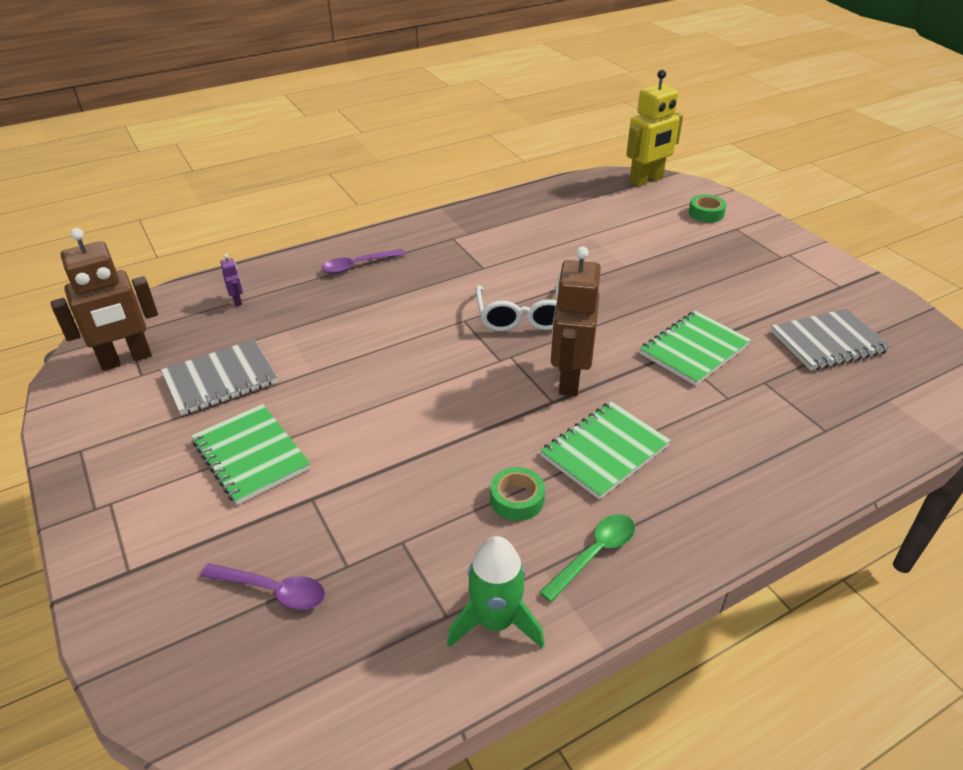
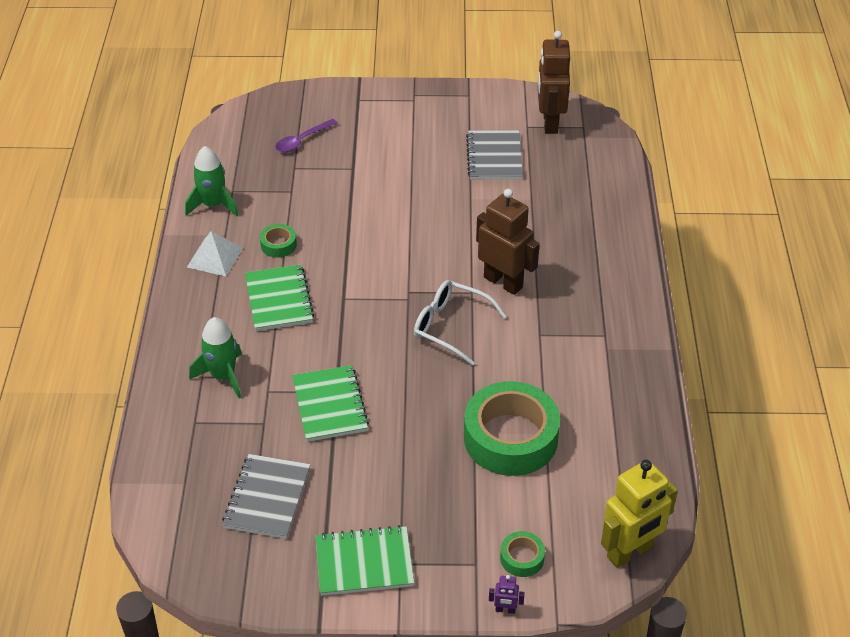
camera: 120 degrees right, 5 degrees up
green notebook [192,404,310,505] -> green notebook moved to [315,525,414,596]
purple robot [220,254,243,306] -> purple robot moved to [489,575,525,614]
purple spoon [322,249,405,274] -> none
green spoon [539,514,635,602] -> white pyramid [187,231,243,276]
brown robot [551,246,601,396] -> brown robot moved to [476,189,540,295]
yellow robot [626,70,683,187] -> yellow robot turned 120 degrees counterclockwise [601,460,678,568]
none -> green rocket [189,317,242,398]
none -> green tape [464,381,560,476]

